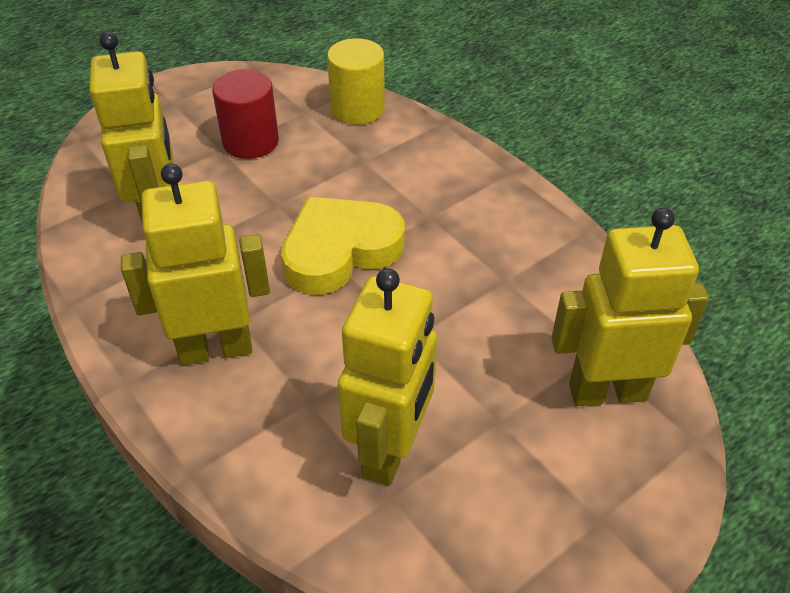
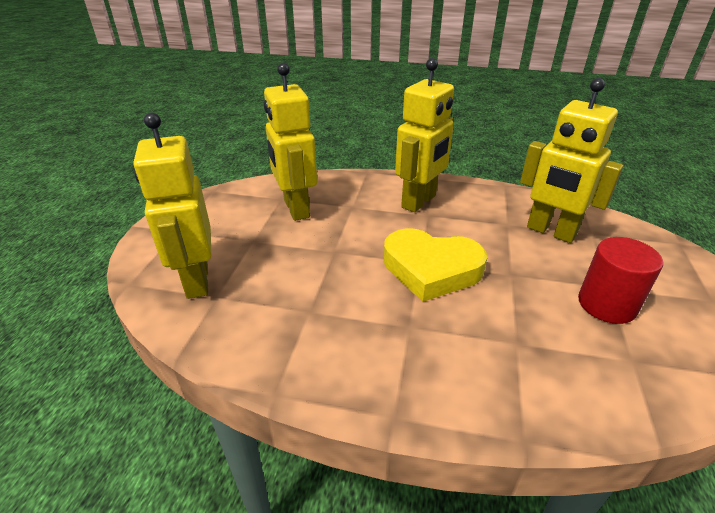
camera: 140 degrees right, 10 degrees down
yellow heart [281,197,405,295] -> yellow heart turned 90 degrees clockwise [384,228,487,302]
yellow cylinder [327,38,385,124] -> none
yellow robot [551,208,709,406] -> yellow robot turned 120 degrees clockwise [134,112,211,299]

